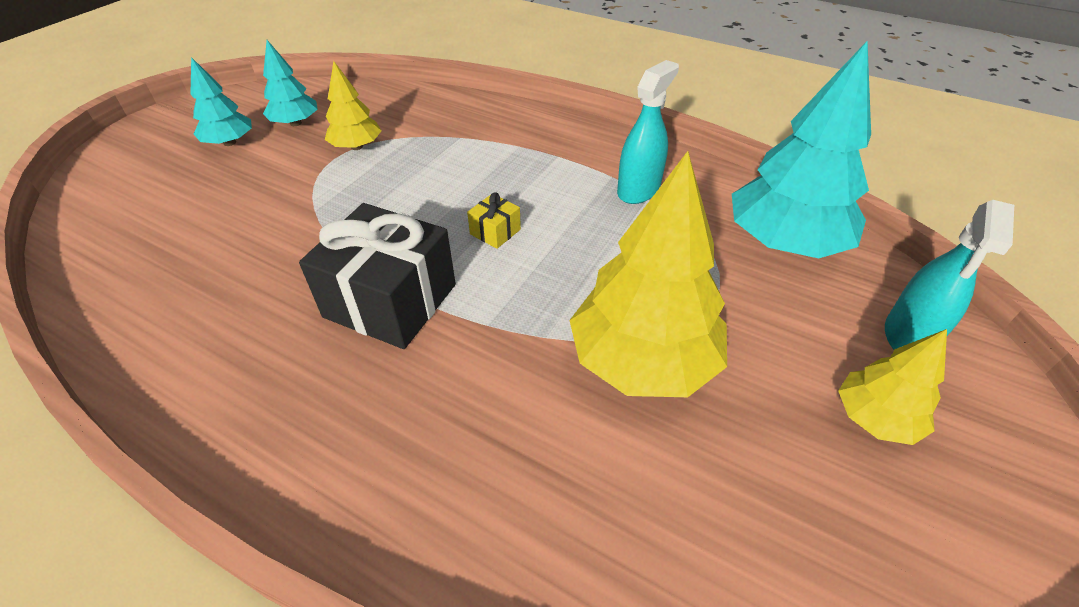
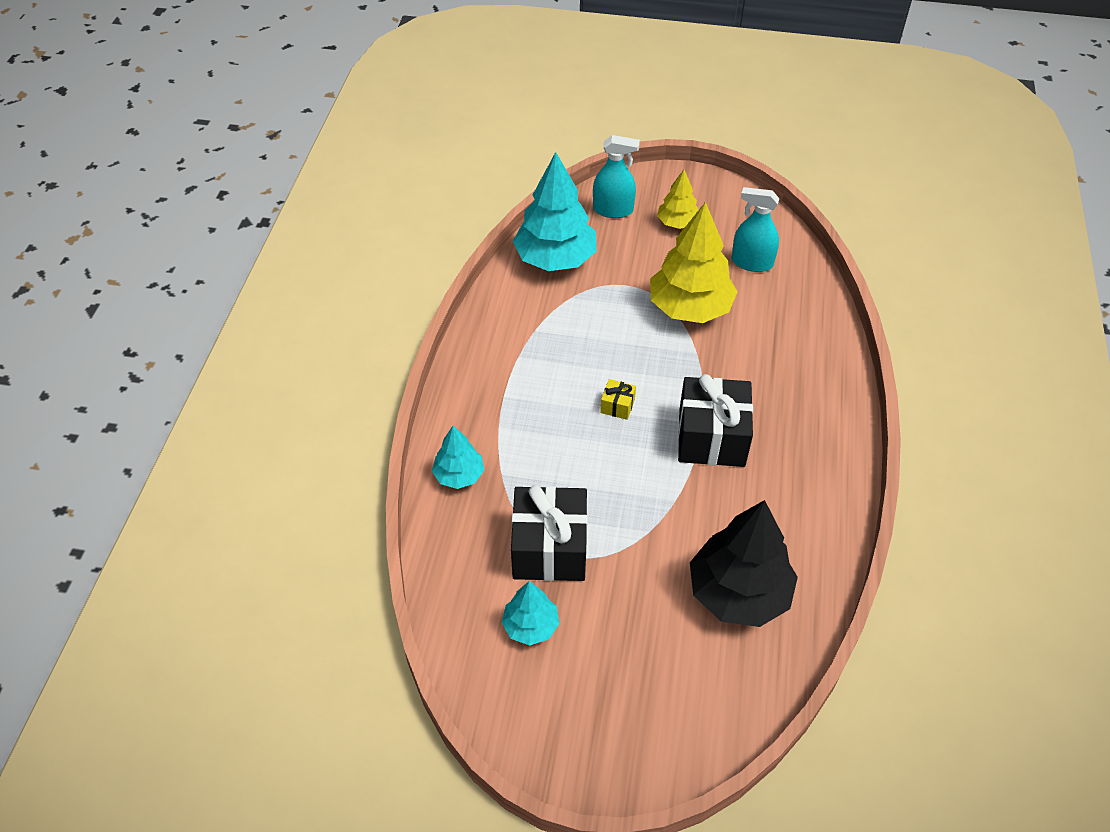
camera: 110 degrees left, 5 degrees up
turquoise tree [190,57,252,146] -> turquoise tree moved to [432,426,484,489]
yellow tree [325,61,382,150] -> black gift [511,485,588,581]
turquoise spray bottle [617,60,679,204] -> turquoise spray bottle moved to [732,187,779,272]
none -> black tree [690,500,798,627]

